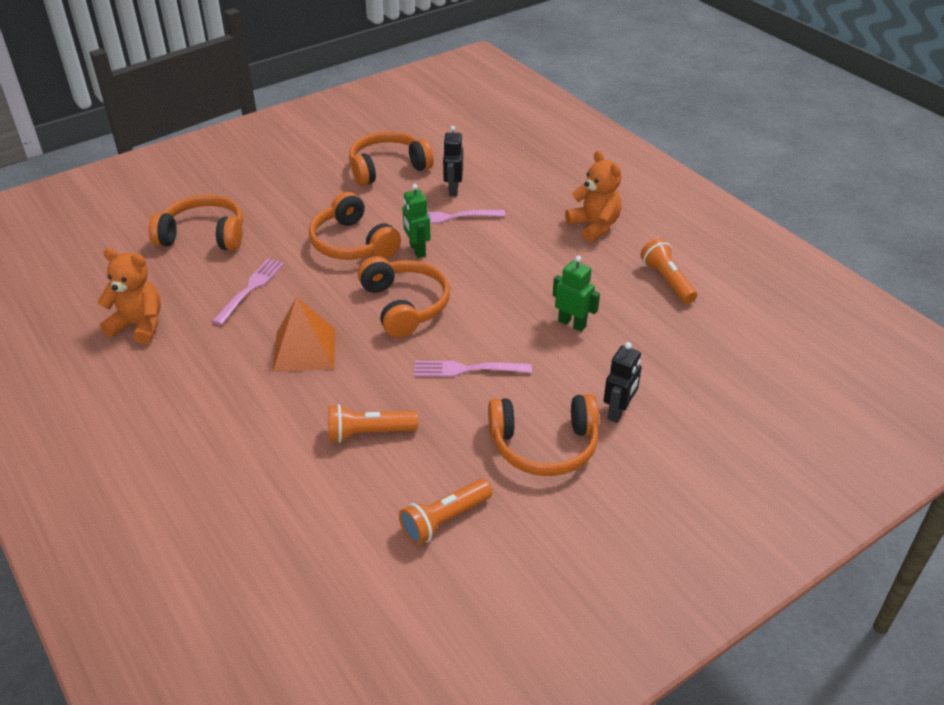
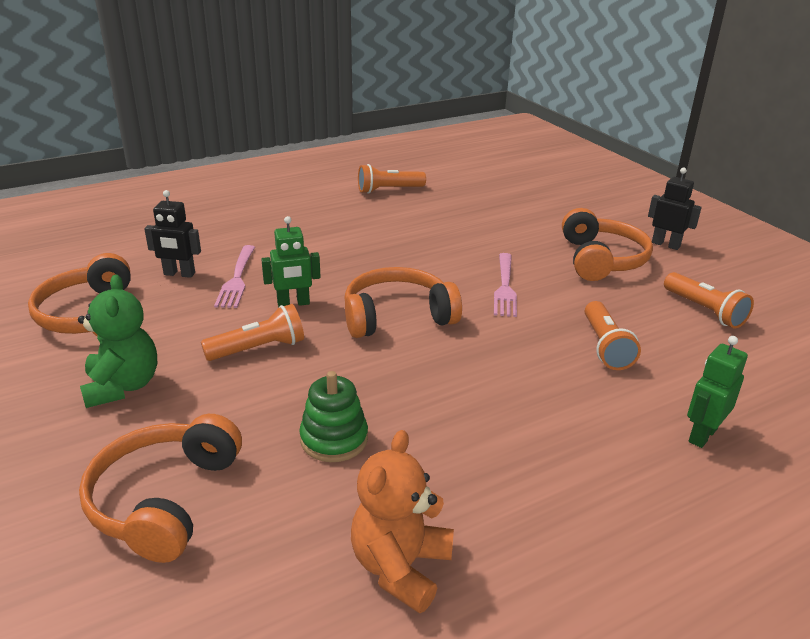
camera: 85 degrees left, 10 degrees down
pink fork [212,258,284,325] -> green stacking toy [299,371,368,462]
orange pyramid [273,297,335,372] -> none
orange headphones [309,192,401,260] -> orange flashlight [201,304,304,361]
green robot [553,256,600,332] -> green robot moved to [687,336,748,448]
orange teddy bear [565,151,622,242] -> none
black robot [603,342,642,423] -> black robot moved to [648,167,702,250]
none -> green teddy bear [78,275,157,408]

